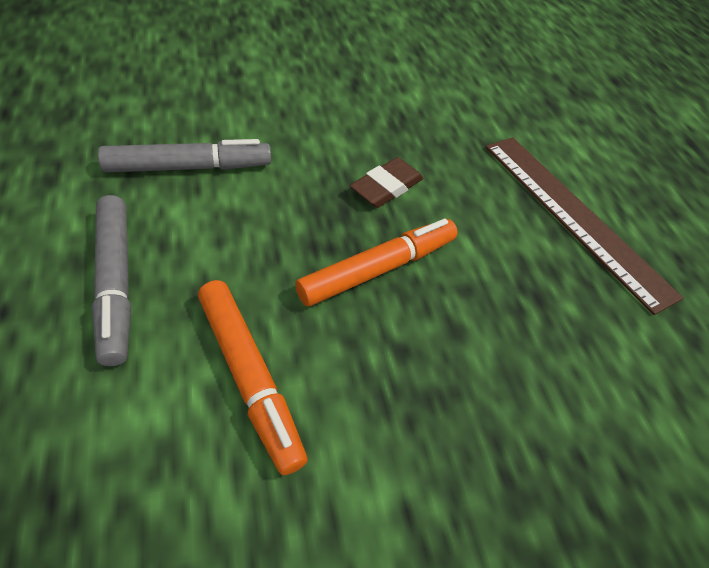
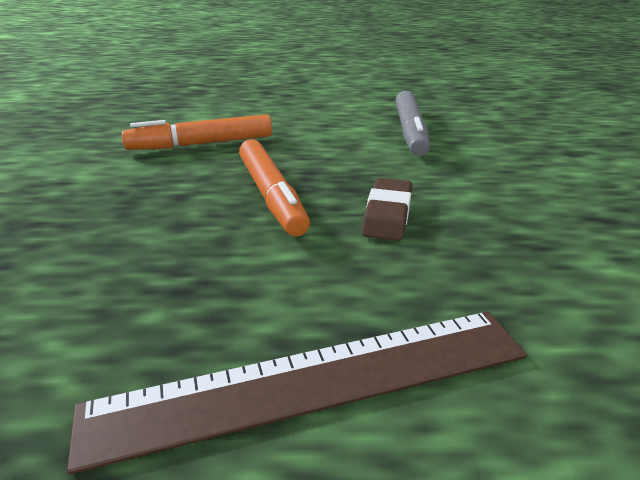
camera: 110 degrees right, 20 degrees down
grey marker [92,195,131,366] -> none
brown eraser [350,157,423,208] -> brown eraser turned 45 degrees clockwise [362,178,412,241]

